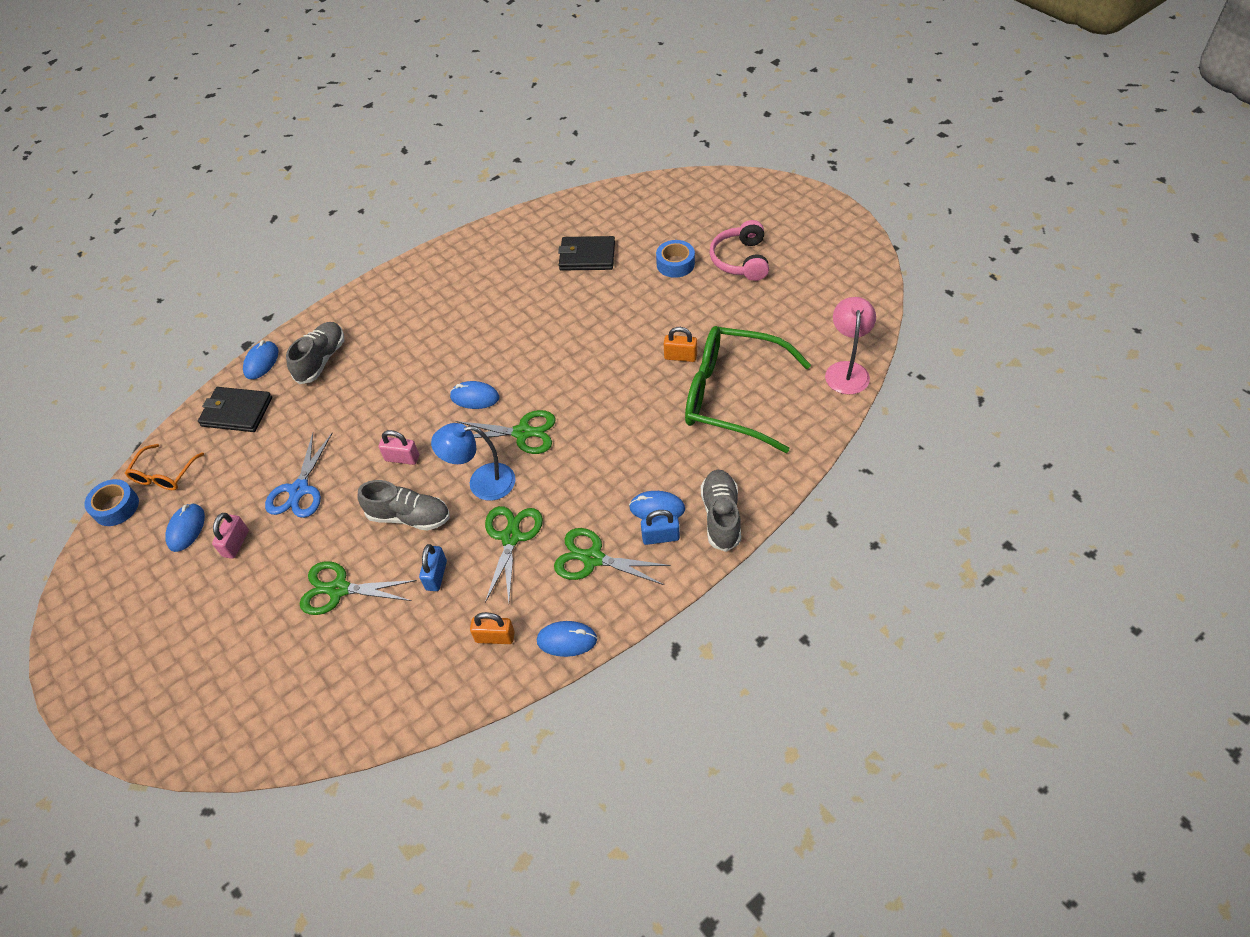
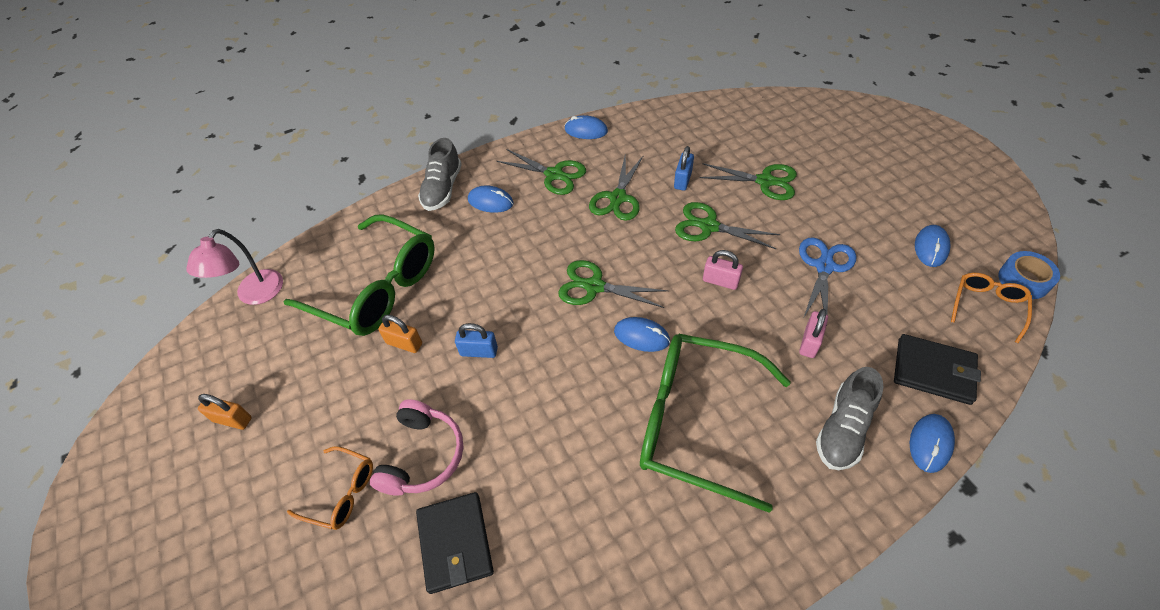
camera: 170 degrees left, 0 degrees up
pink padlock [212,513,249,559] -> pink padlock moved to [799,309,828,358]
grey shoe [357,480,450,531] -> green scissors [675,202,780,249]
blue lamp [431,423,516,501] -> none
orange padlock [470,612,515,644] -> orange padlock moved to [198,394,252,430]
black wallet [558,236,615,271] -> black wallet turned 60 degrees clockwise [416,492,494,594]
blue padlock [641,510,680,545] -> blue padlock moved to [455,323,498,358]
blue tape [656,240,695,278] -> orange glasses [287,447,373,530]
pink headphones [710,220,769,281] -> pink headphones moved to [370,399,464,496]
none -> green glasses [640,334,791,513]

